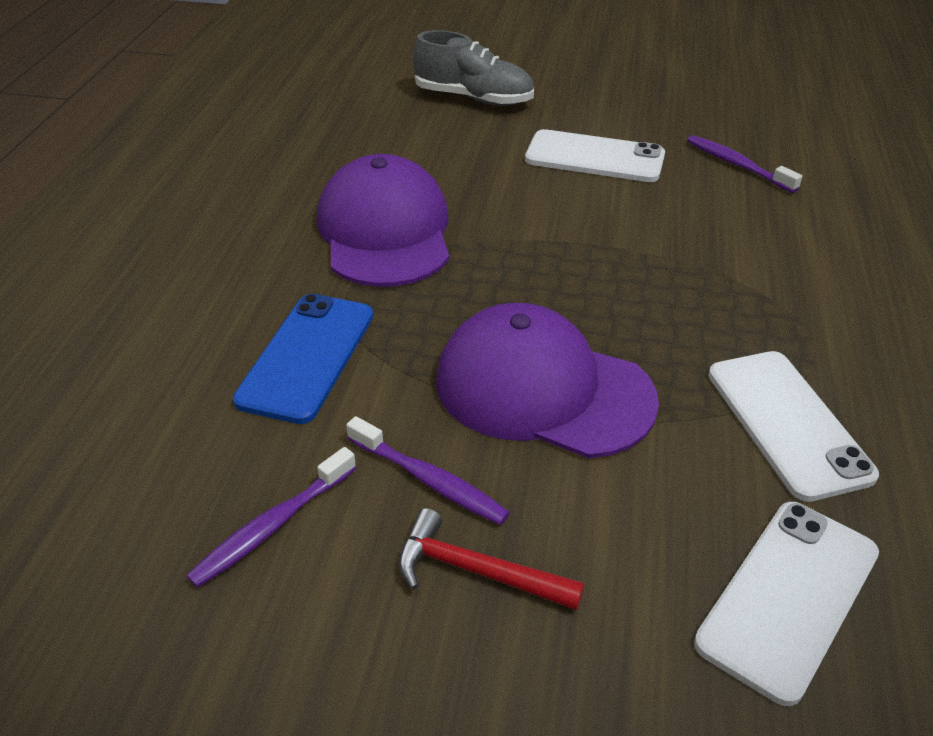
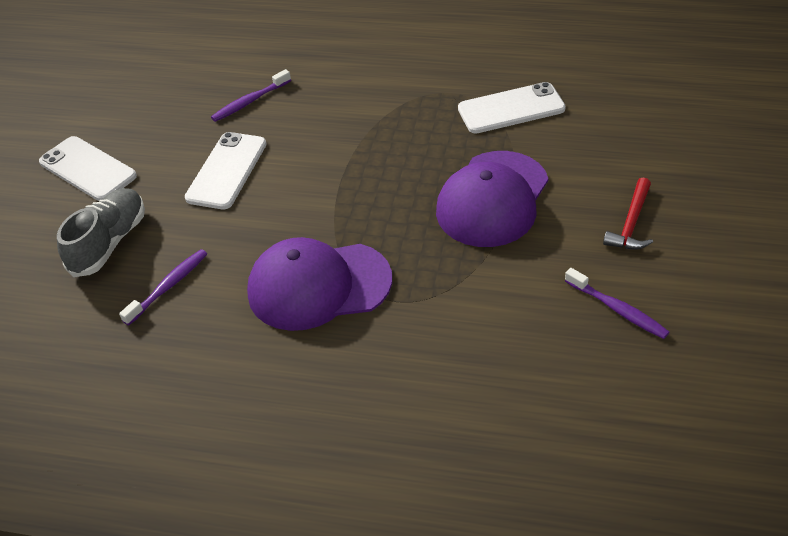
camera: 85 degrees left, 5 degrees up
blue phone [233,294,373,424] -> none
purple toothbrush [346,416,510,525] -> purple toothbrush moved to [119,249,207,326]
white phone [694,502,879,706] -> white phone moved to [39,136,137,201]

